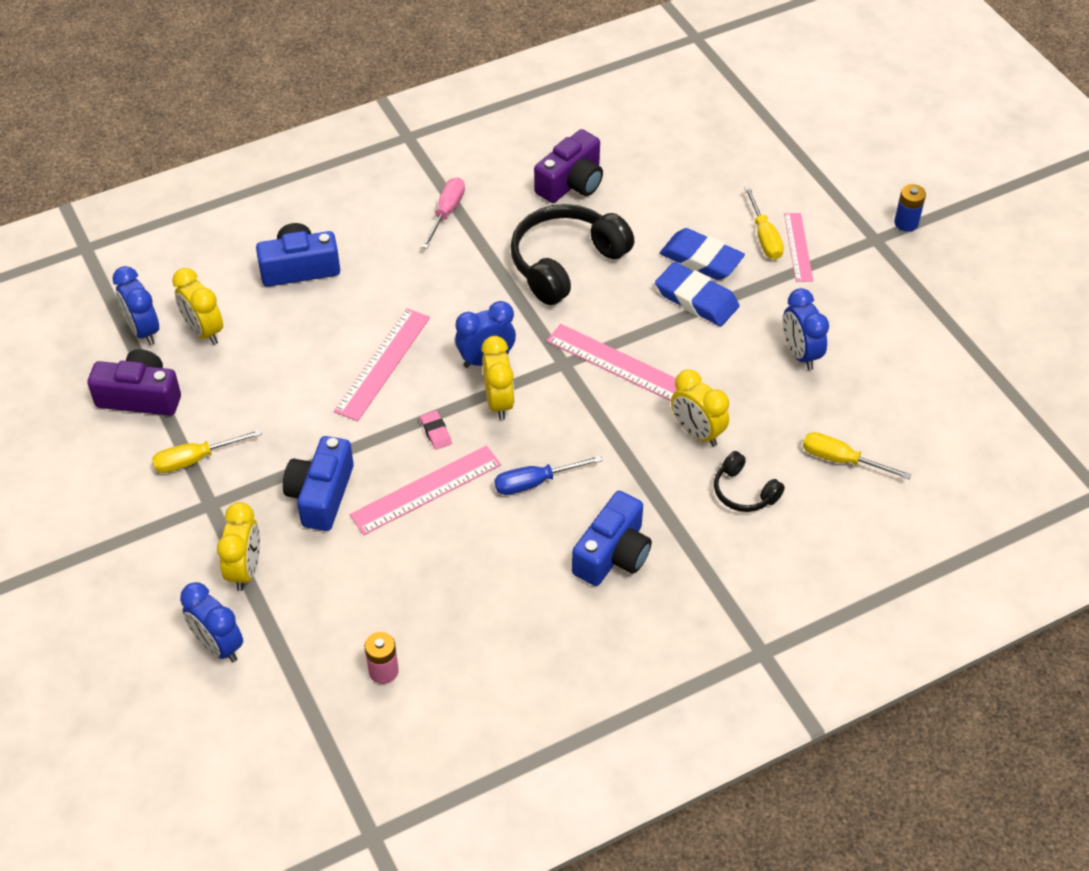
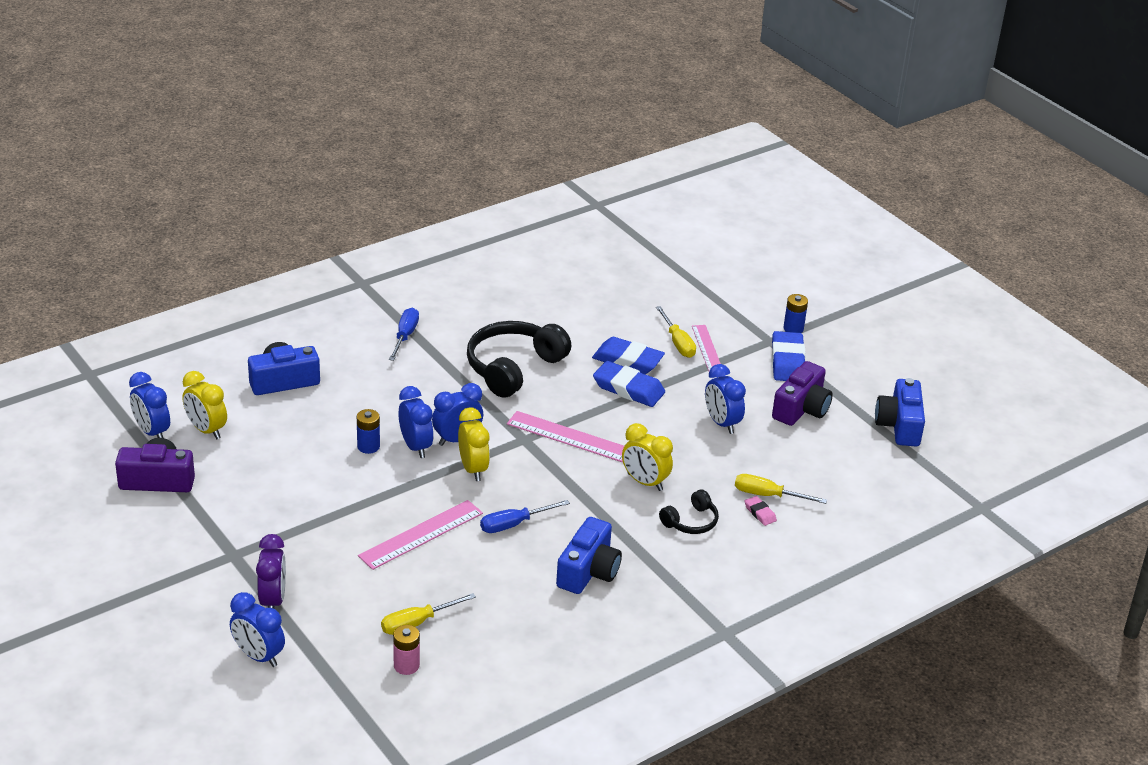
camera: 10 degrees left, 15 degrees down
yellow screwdriver [152,429,262,473] -> yellow screwdriver moved to [381,593,476,635]
yellow clock [217,502,260,591] -> purple clock [256,534,286,609]
blue camera [283,436,354,531] -> blue camera moved to [875,378,925,446]
pink ruler [334,308,430,421] -> blue battery [357,409,380,454]
pink eraser [420,410,452,450] -> pink eraser moved to [745,496,777,526]
pink screwdriver [422,177,465,249] -> blue screwdriver [389,308,419,361]
purple camera [534,129,603,203] -> purple camera moved to [772,361,833,426]
black headphones [714,451,785,512] -> black headphones turned 75 degrees counterclockwise [659,489,719,534]
none -> blue clock [399,386,434,458]
none -> blue eraser [772,331,806,381]

